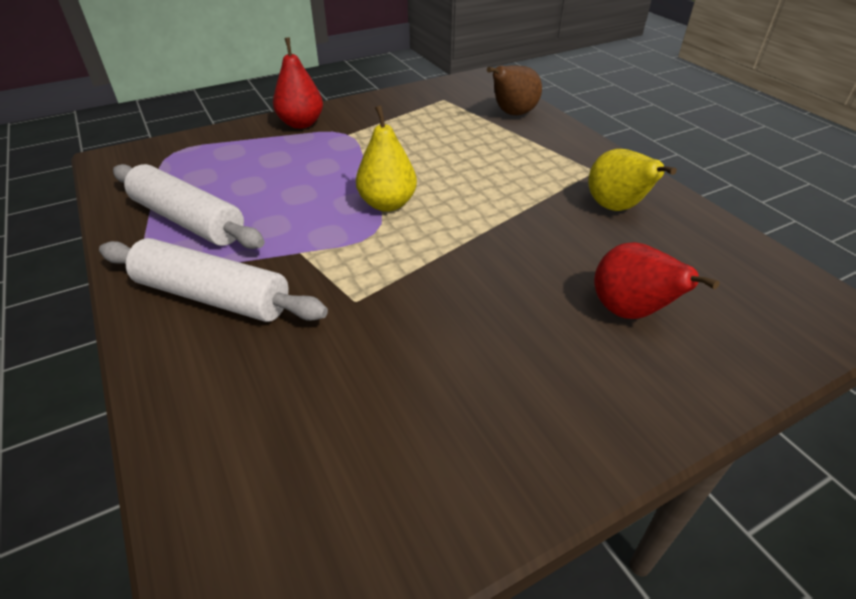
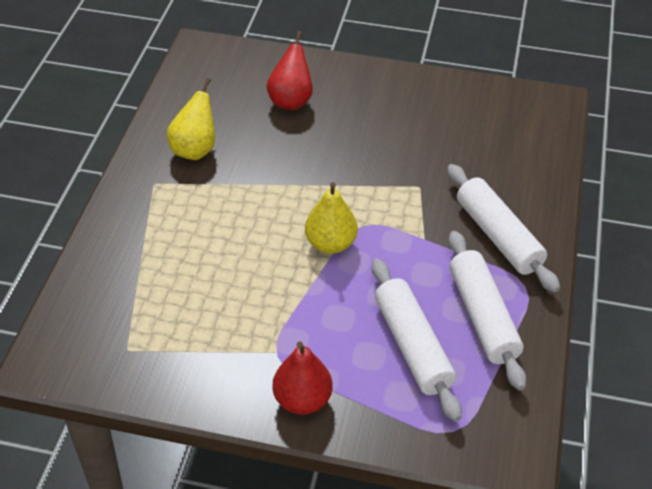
camera: 140 degrees left, 5 degrees up
brown pear [487,65,542,115] -> none
none -> white rolling pin [372,259,462,422]

